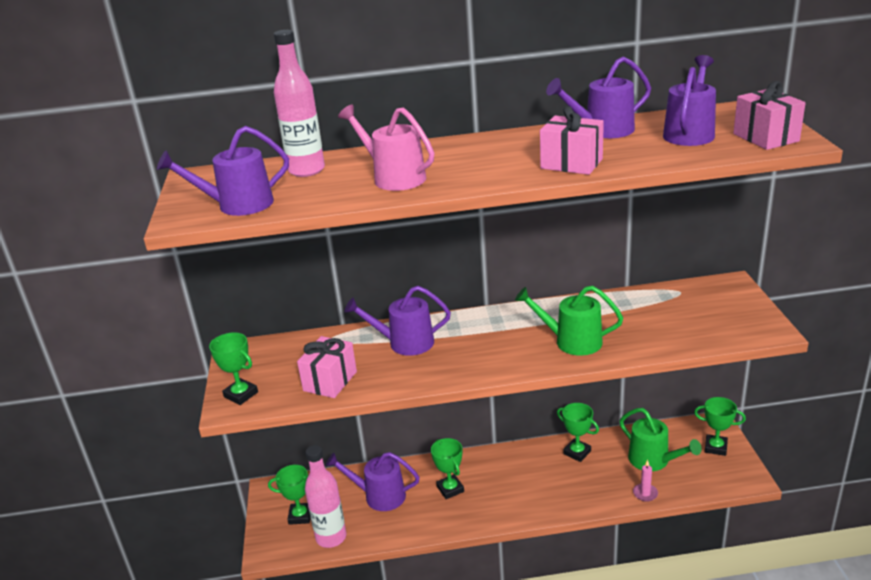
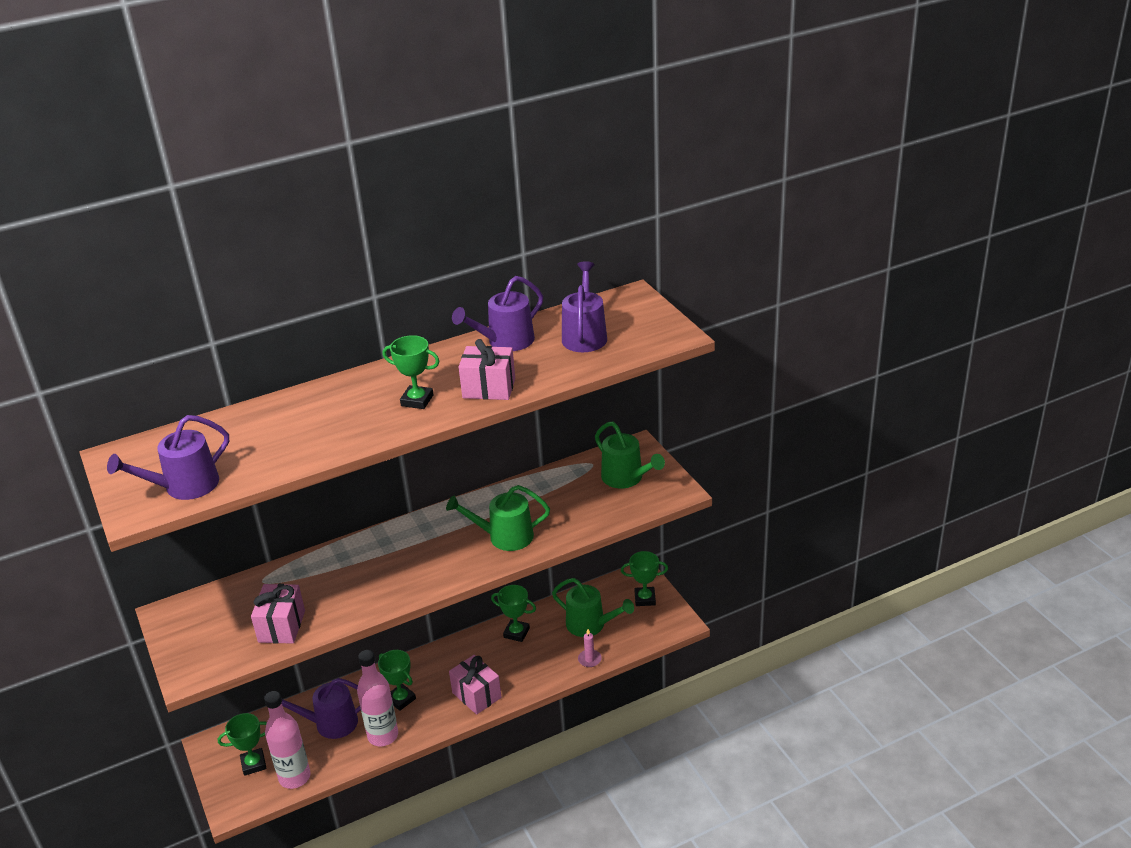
camera: 20 degrees left, 5 degrees up
green trophy [209,332,258,405] -> green trophy moved to [383,335,440,409]
pink bottle [274,30,325,177] -> pink bottle moved to [357,650,398,746]
pink watering can [338,104,434,191] -> none
purple watering can [344,286,451,356] -> none
pink gift [733,81,806,150] -> pink gift moved to [449,655,501,715]
none -> green watering can [595,422,665,488]

